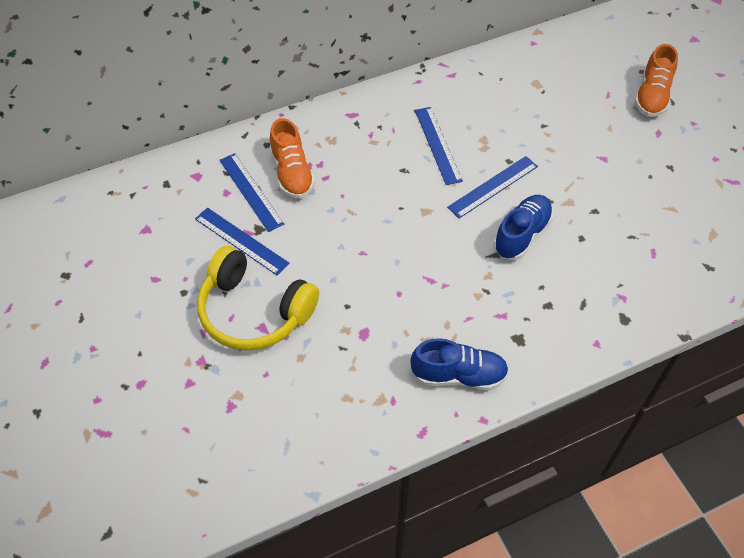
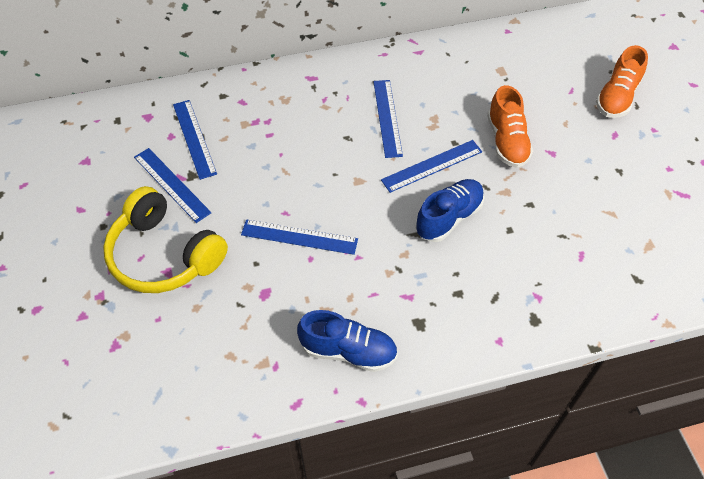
camera: 10 degrees right, 0 degrees up
orange shoe [270,118,315,199] -> orange shoe moved to [487,85,533,168]
none -> blue ruler [241,219,358,255]

